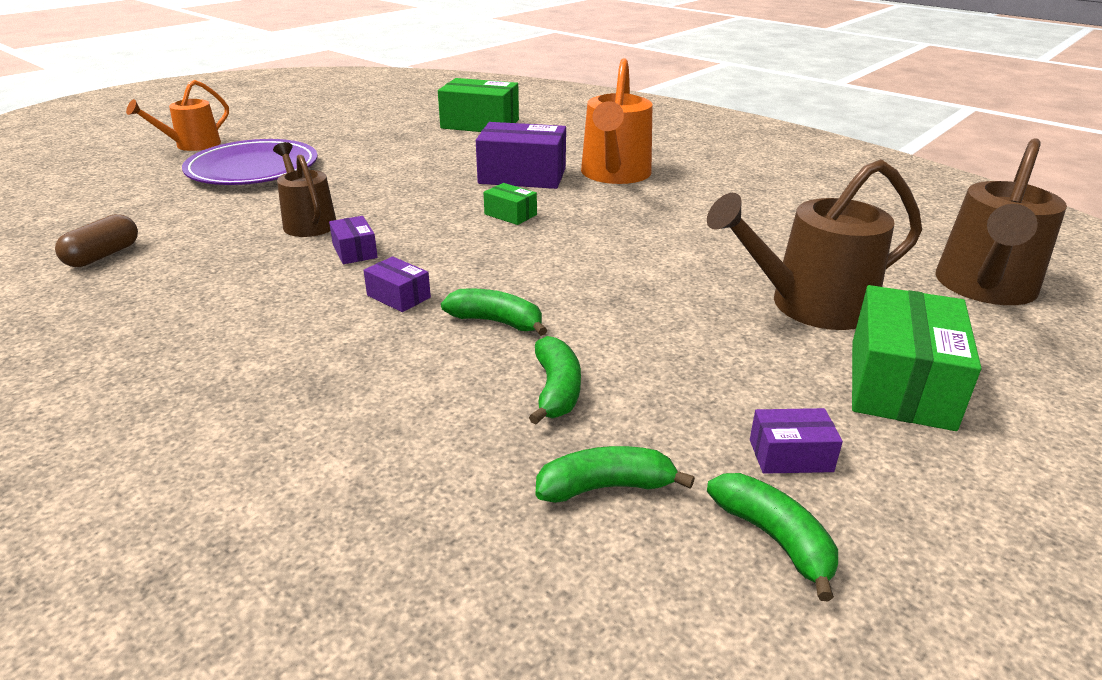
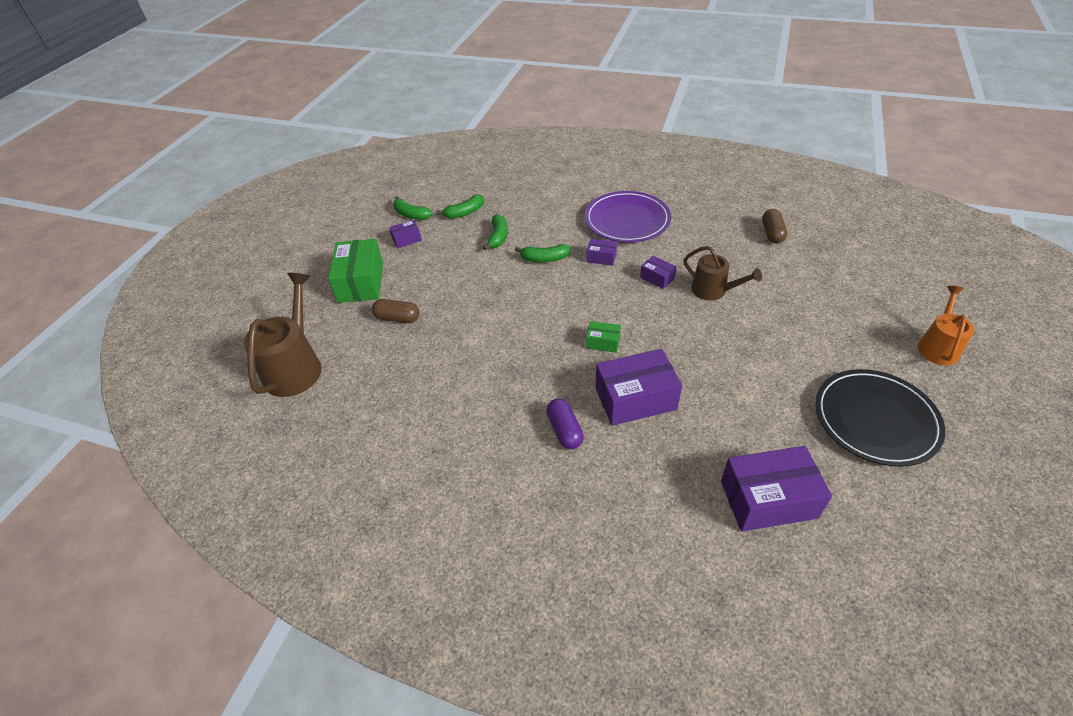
camera: 160 degrees right, 15 degrees up
purple plate [182,139,318,185] -> purple plate moved to [585,191,671,242]
green box [438,78,519,132] -> purple box [721,446,832,531]
green banana [529,336,581,425] -> green banana turned 150 degrees counterclockwise [483,214,508,251]
orange watering can [581,58,652,184] -> purple capsule [546,398,584,449]
brown watering can [707,159,922,330] -> brown capsule [372,299,420,323]
none -> black plate [815,369,945,467]

